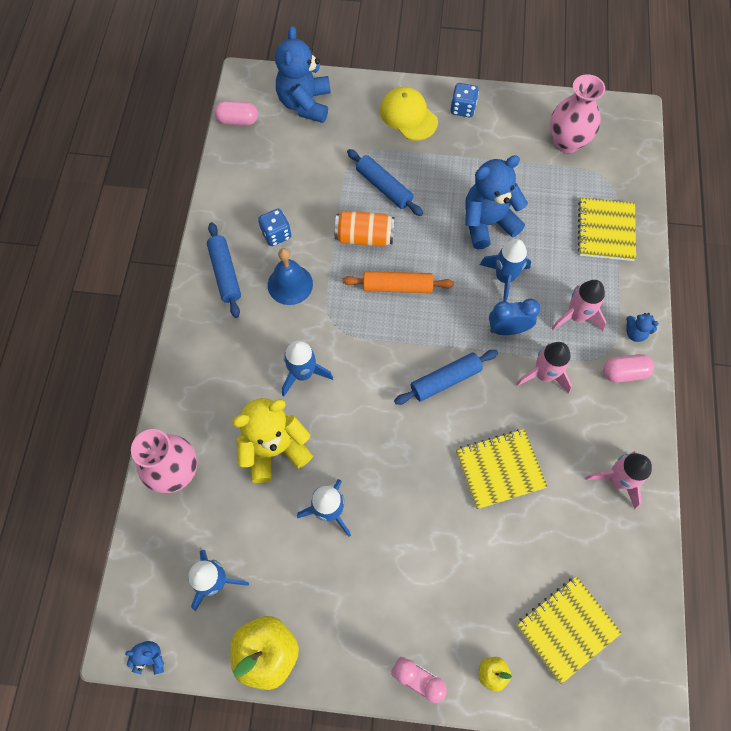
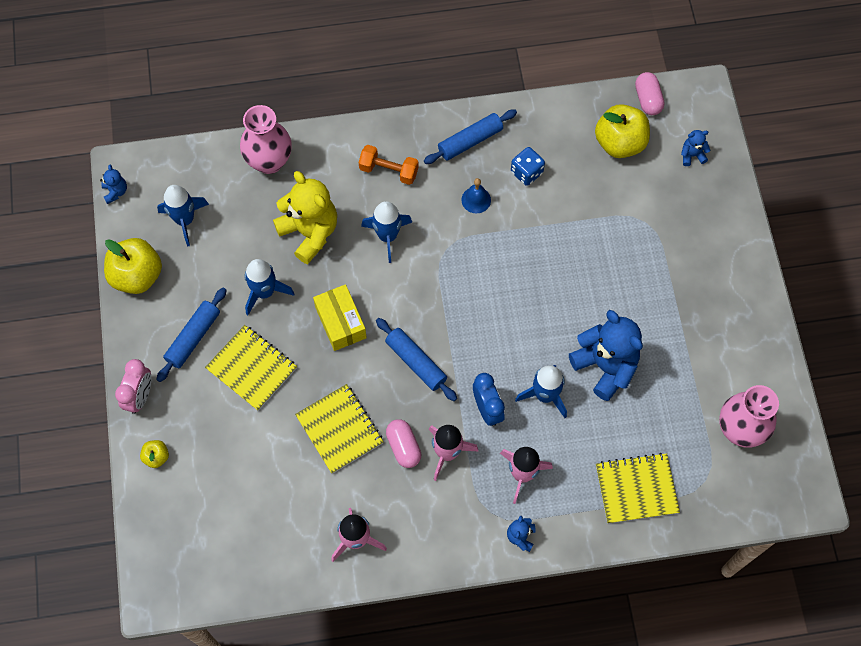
camera: 75 degrees right, 0 degrees up
blue bell [268,248,313,305] -> blue bell [461,178,491,213], size x0.65
blue teddy bear [275,26,331,123] -> blue teddy bear [681,130,711,166], size x0.45
orange can [335,211,395,246] -> none
orange rolling pin [342,271,454,293] -> none
blue rolling pin [347,149,423,216] -> blue rolling pin moved to [156,288,226,382]
yellow cap [380,87,438,140] -> none
blue dice [450,83,479,117] -> none
yellow notebook [516,576,622,684] -> yellow notebook moved to [205,325,297,411]
pink capsule [603,354,654,383] -> pink capsule moved to [386,419,421,468]
none -> yellow box [313,284,367,351]
none -> orange dumbbell [359,145,419,185]
none -> yellow apple [595,104,650,158]

